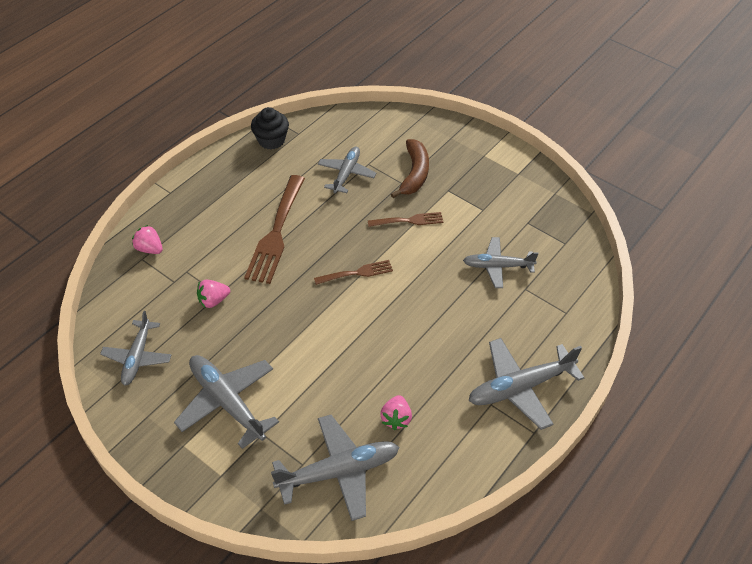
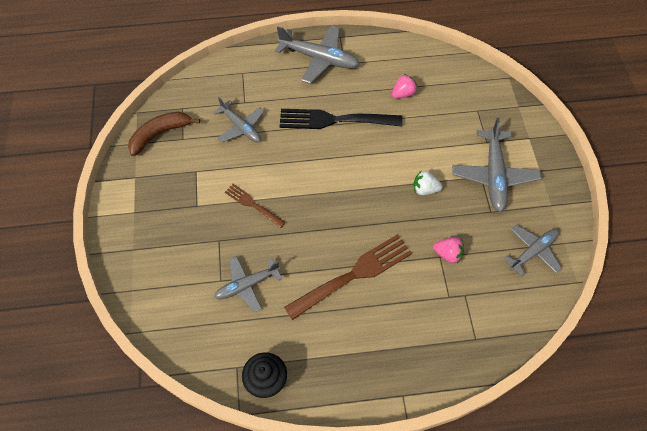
camera: 135 degrees left, 10 degrees up
pink strawberry [132,225,163,254] -> none
grey plane [271,415,399,521] -> none
brown fork [314,260,393,285] -> none
brown banana [391,139,429,198] -> brown banana moved to [128,112,200,156]
none -> black fork [280,109,403,129]
none -> white strawberry [413,170,442,195]

